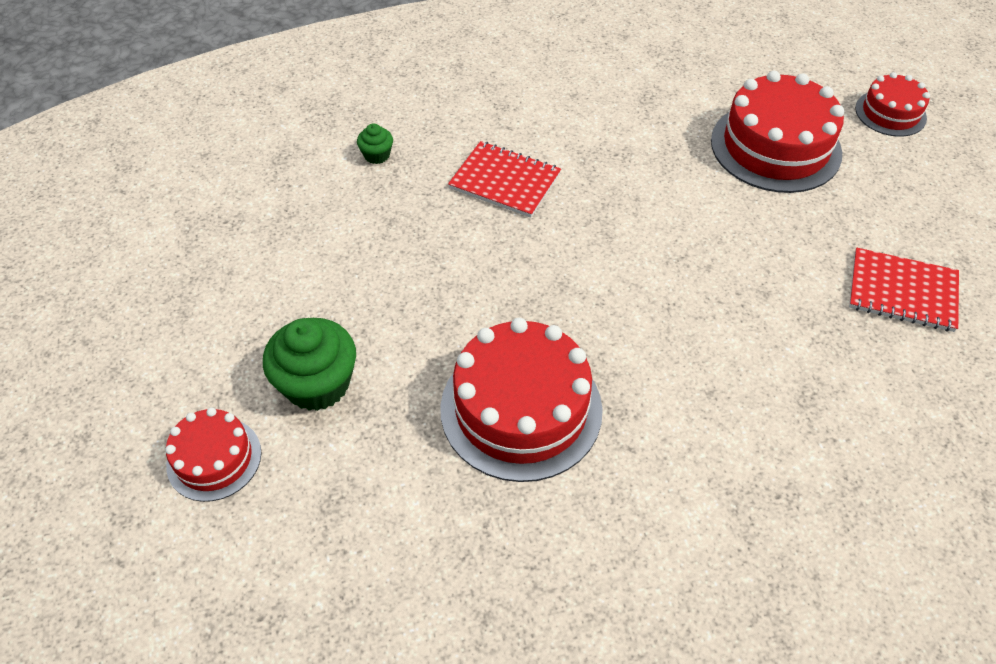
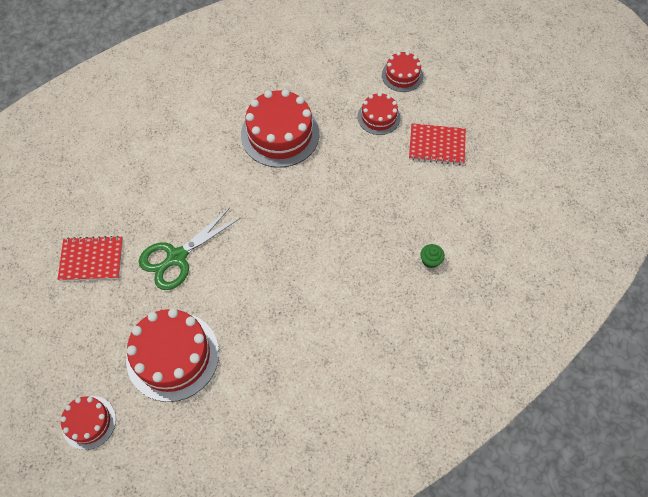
camera: 160 degrees right, 10 degrees up
green cupcake [263,318,356,411] -> red cake [358,92,401,135]
red notebook [448,141,561,218] -> red notebook moved to [409,123,466,165]
none -> green scissors [139,208,241,290]

